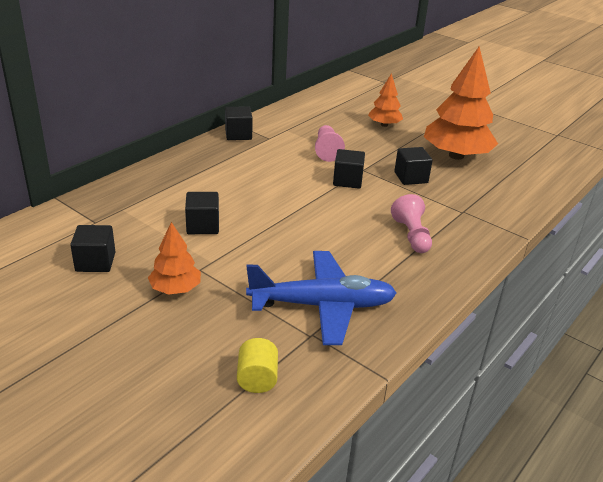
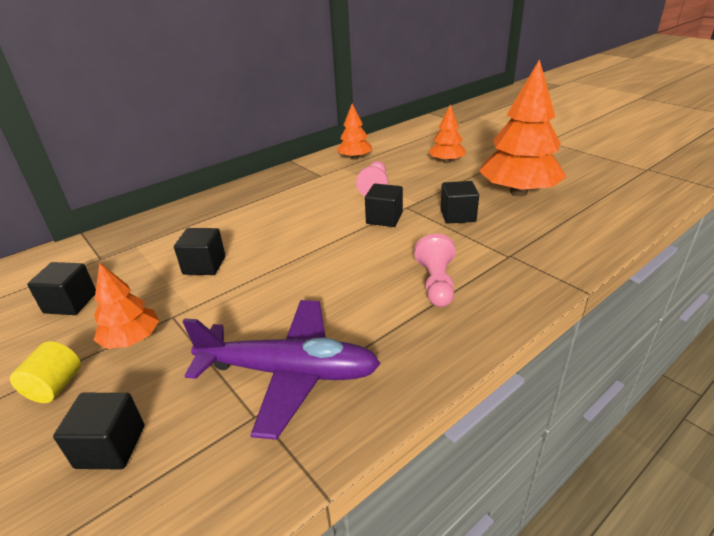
camera: 15 degrees right, 0 degrees up
black cube [225,107,253,140] -> black cube moved to [53,393,145,469]
yellow cylinder [237,338,278,393] -> yellow cylinder moved to [10,341,81,403]
blue plane [246,251,396,345] -> purple plane [182,300,381,440]
none -> orange tree [336,104,372,160]

